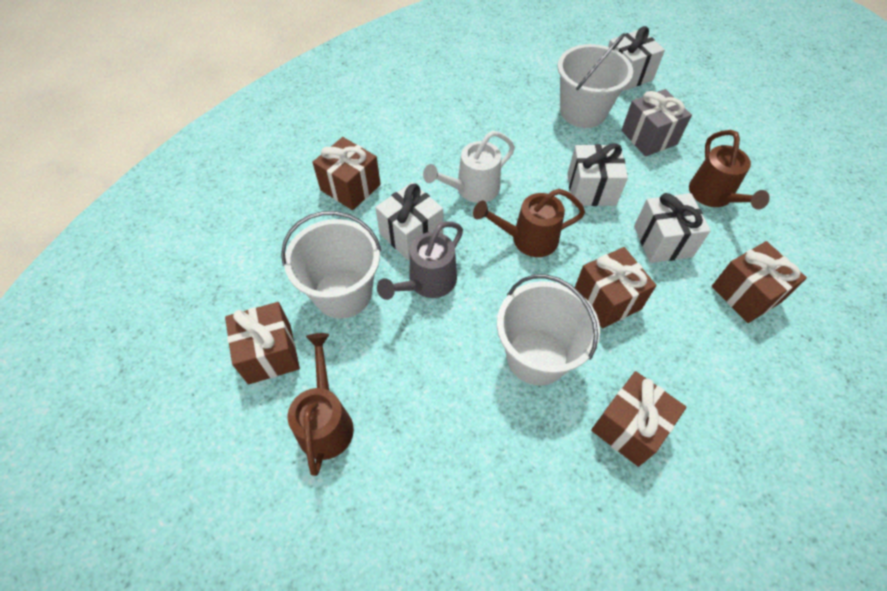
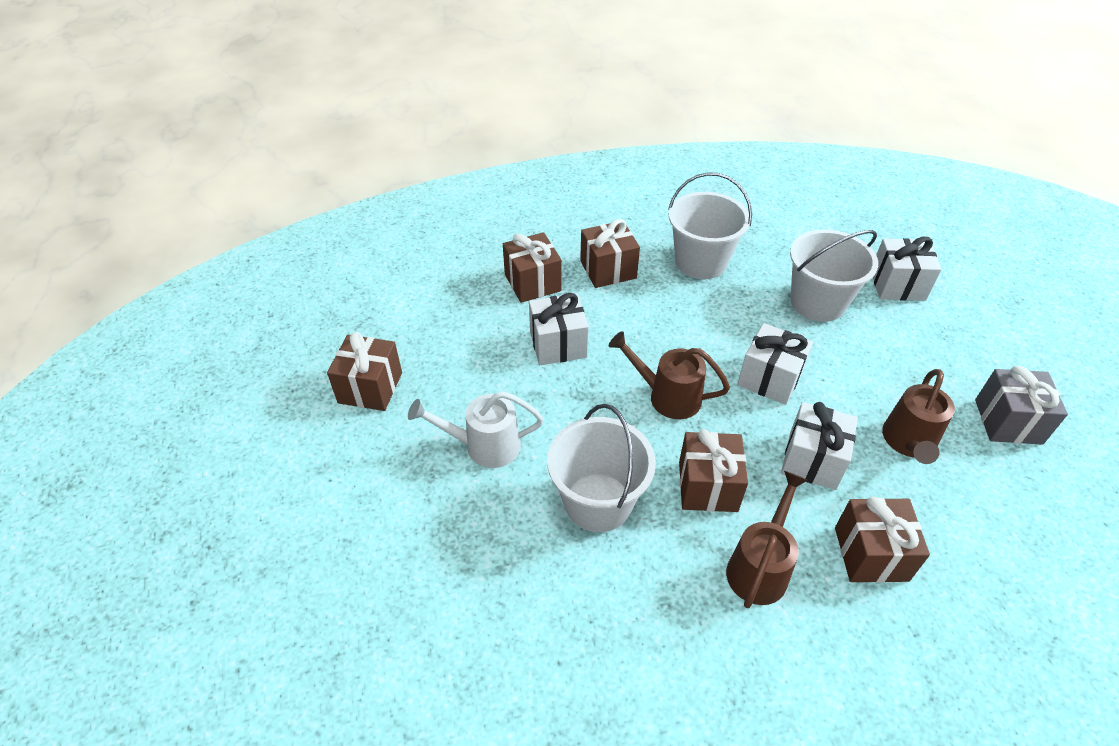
camera: 30 degrees right, 10 degrees down
white bucket [281,211,381,319] -> white bucket moved to [668,172,752,279]
brown watering can [288,333,354,476] -> brown watering can moved to [726,471,808,608]
grey watering can [377,221,463,300] -> none
white watering can [423,131,515,203] -> white watering can moved to [408,391,544,468]
brown gift [591,371,686,467] -> brown gift moved to [580,219,640,288]
grey gift [621,89,692,157] -> grey gift moved to [975,365,1068,445]

